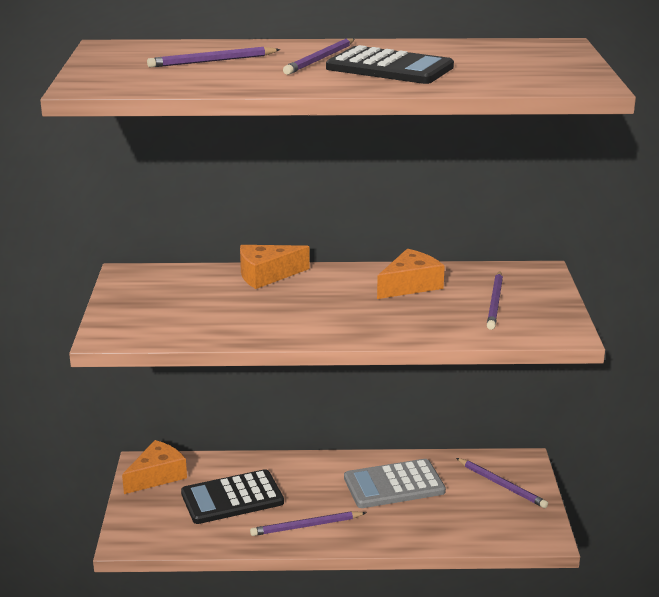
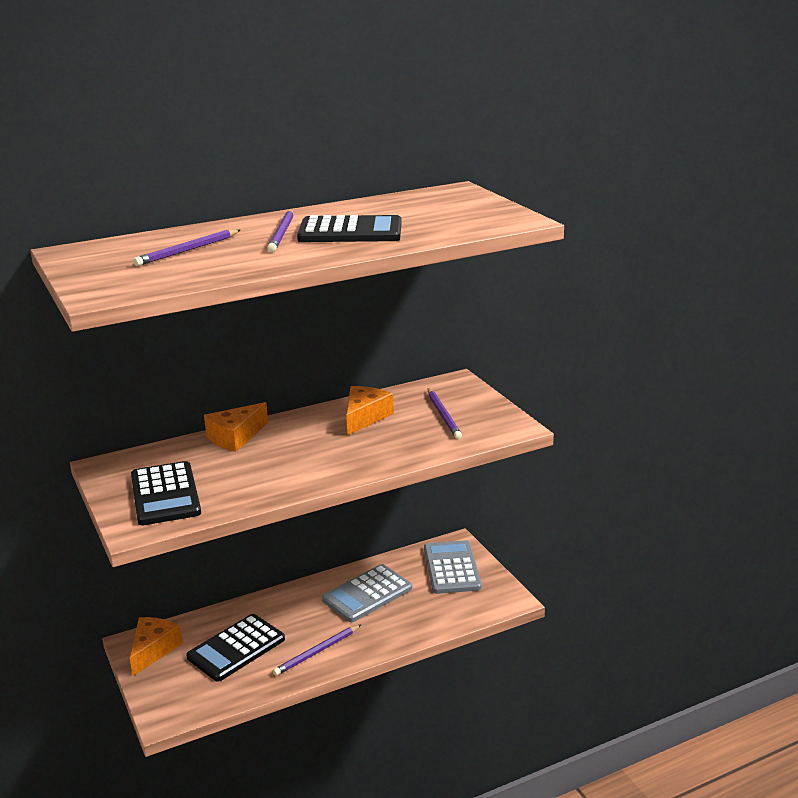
camera: 25 degrees left, 0 degrees up
purple pencil [456,458,548,508] -> grey calculator [424,540,482,594]
none -> black calculator [131,461,201,525]

